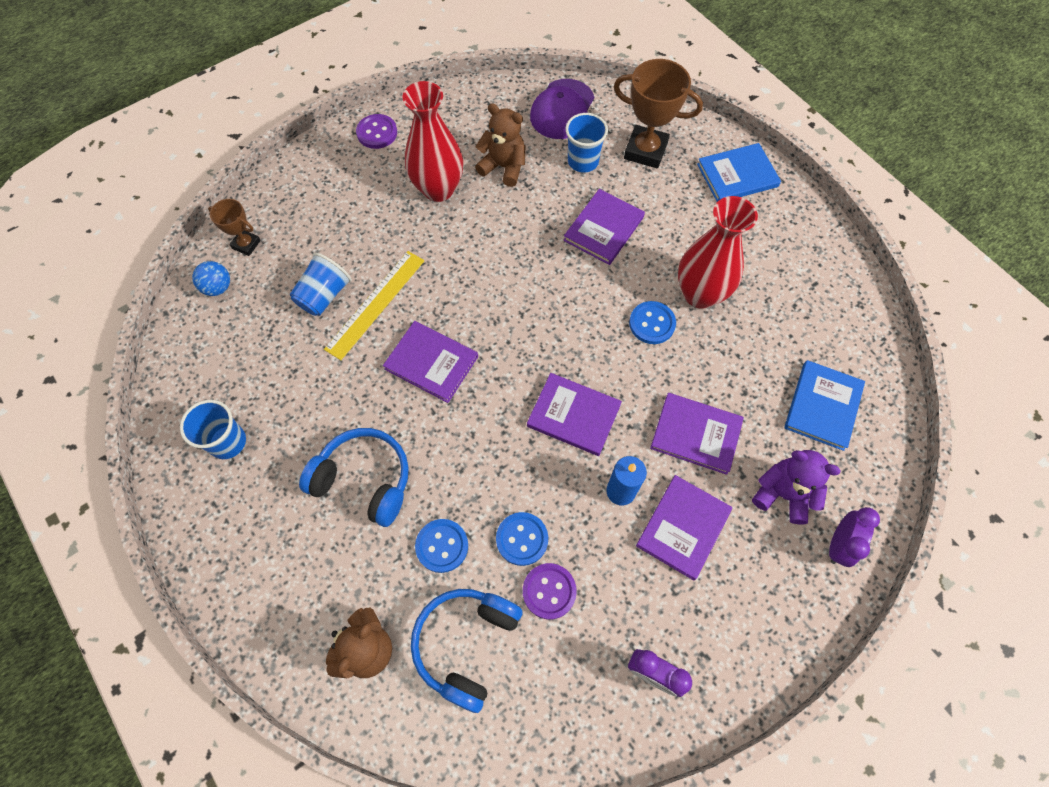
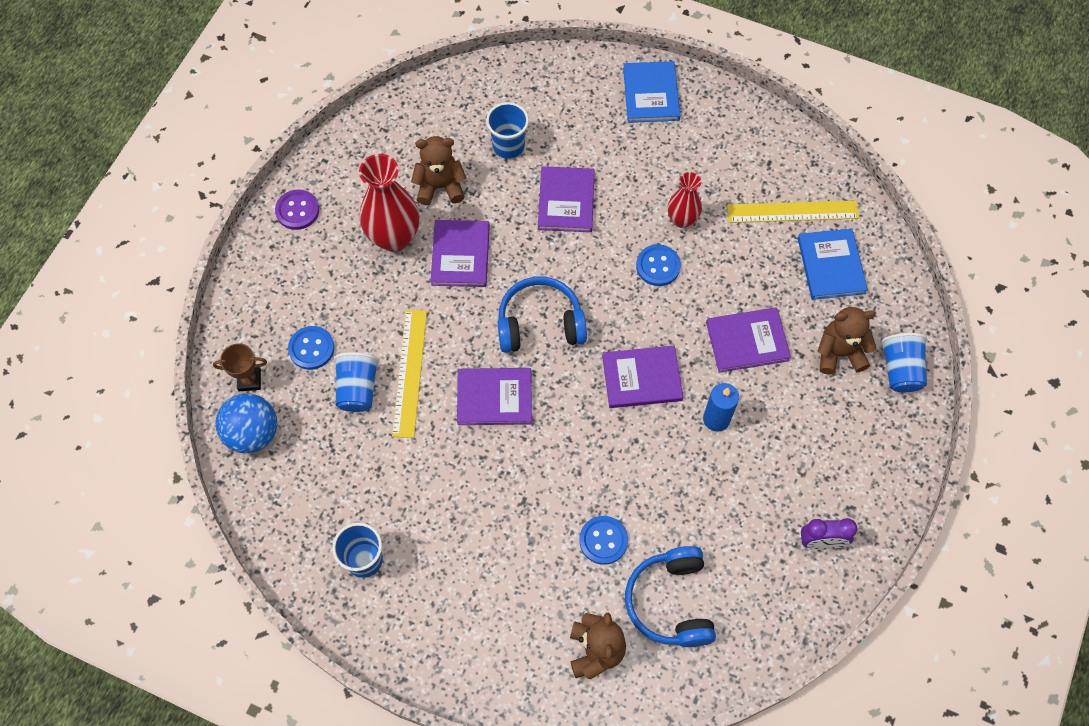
camera: 30 degrees left, 0 degrees up
blue ball [192,261,230,296] -> blue ball [216,393,277,453], size x1.66
blue headphones [299,428,409,527] -> blue headphones moved to [497,277,587,353]
blue button [496,512,548,566] -> blue button moved to [288,326,335,370]
purple button [523,563,577,619] -> none
purple cap [530,79,594,139] -> none
brown trophy [614,59,703,168] -> none
purple book [636,475,732,580] -> purple book moved to [430,220,490,287]
red vase [678,196,758,309] -> red vase [668,172,702,228], size x0.59
blue book [697,143,781,202] -> blue book turned 45 degrees counterclockwise [623,61,680,123]
purple teddy bear [752,450,841,524] -> brown teddy bear [817,307,877,375]
purple clock [829,507,880,567] -> blue cup [880,333,927,392]
none -> yellow ruler [727,201,859,223]

